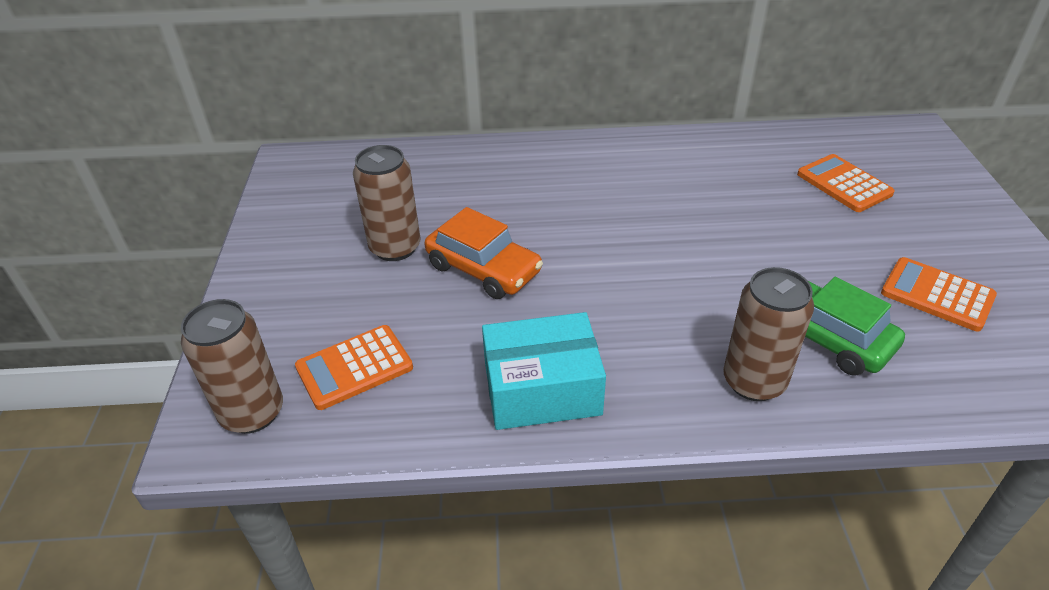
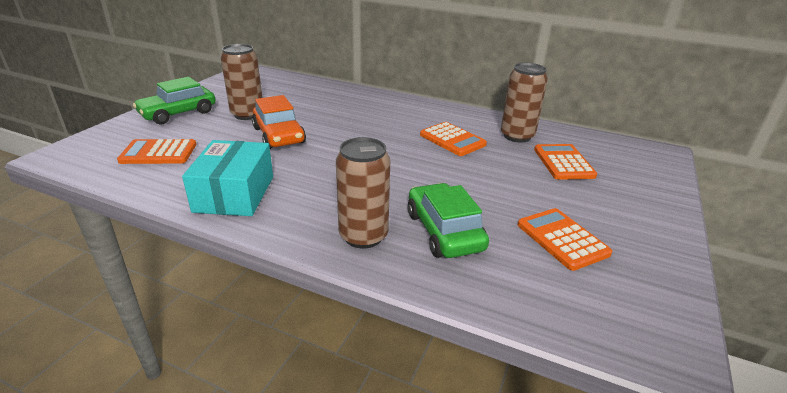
camera: 25 degrees right, 10 degrees down
brown can [181,299,283,434] -> brown can moved to [501,63,548,143]
turquoise box [482,312,606,430] -> turquoise box turned 75 degrees clockwise [182,140,273,216]
none -> green car [133,77,216,125]
none -> orange calculator [420,122,487,156]

